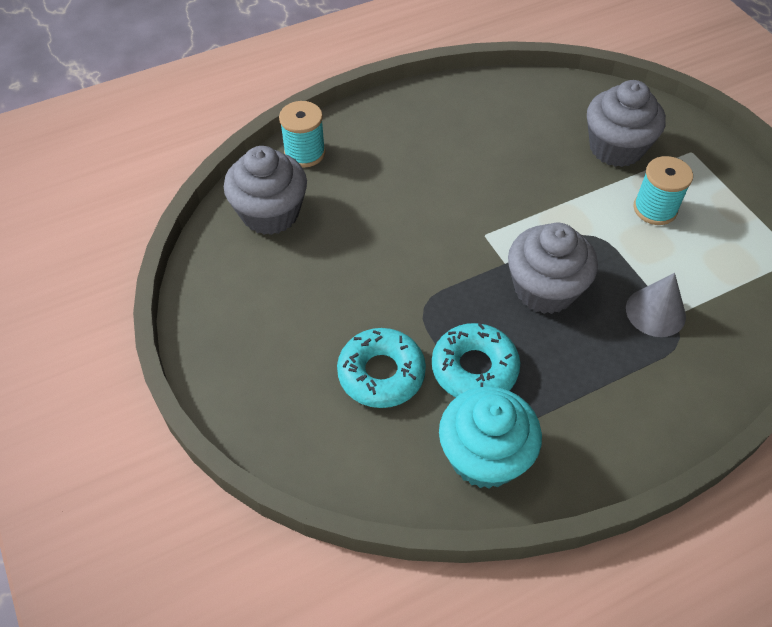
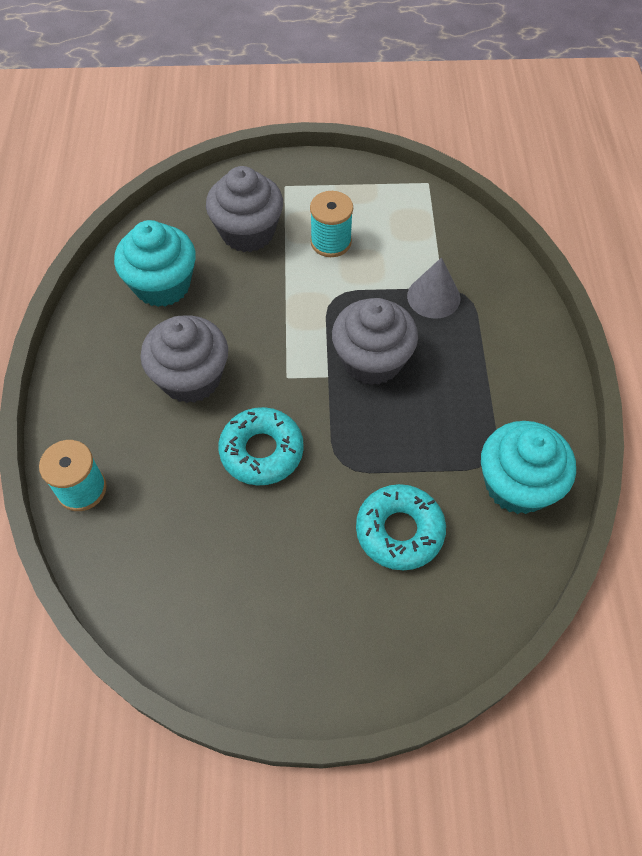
camera: 65 degrees left, 5 degrees up
grey cupcake [224,146,307,235] -> grey cupcake moved to [141,316,228,403]
turquoise donut [432,323,520,397] -> turquoise donut moved to [218,407,304,486]
none -> turquoise cupcake [114,220,196,307]

